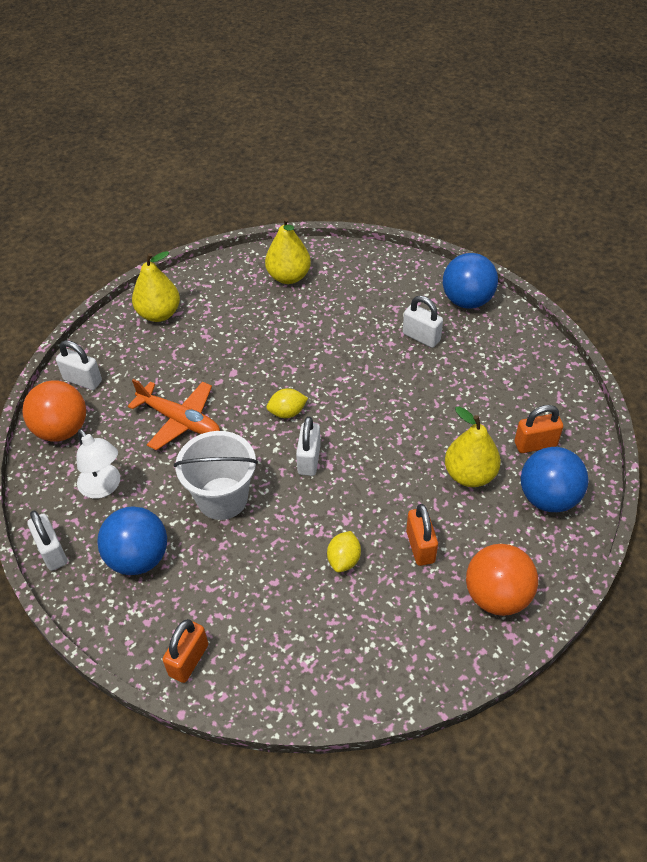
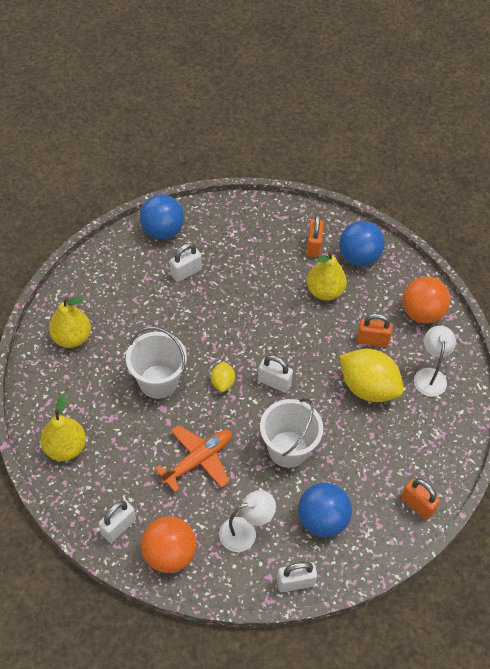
camera: 75 degrees left, 5 degrees up
yellow lemon [327,531,361,572] -> yellow lemon [340,349,404,402], size x2.07
none -> white bucket [126,327,187,399]
none -> white lamp [414,326,456,397]

